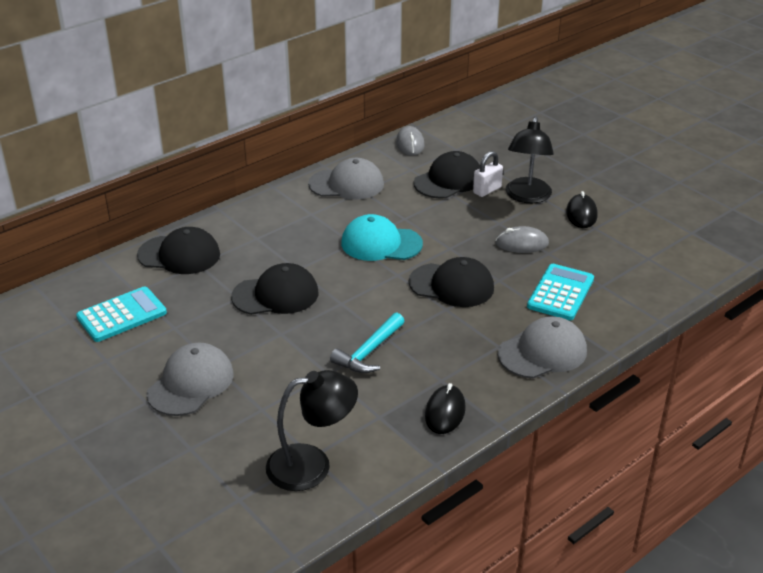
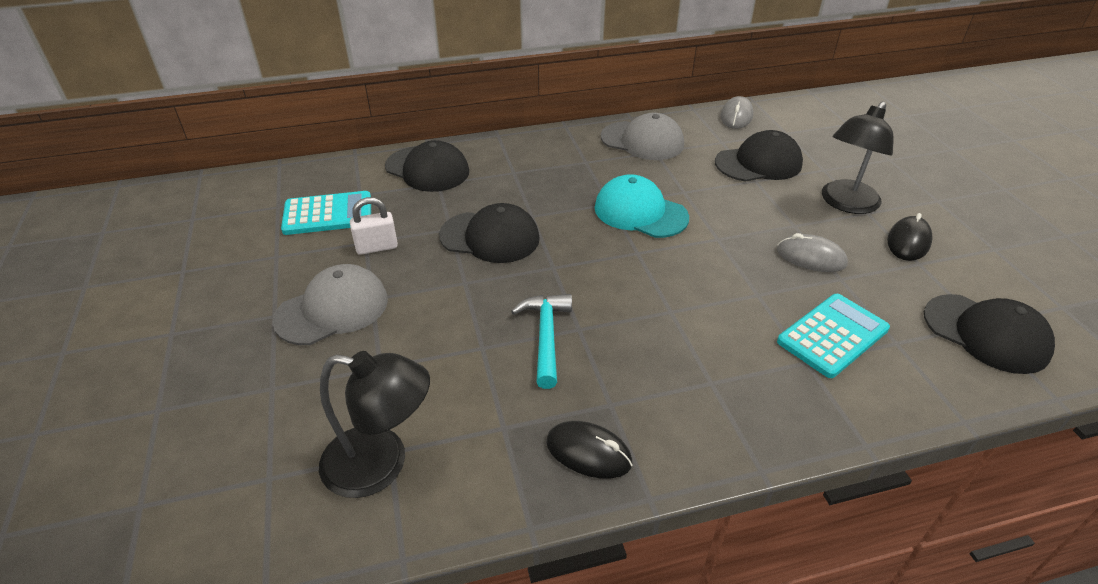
camera: 25 degrees right, 5 degrees up
turquoise hammer [330,313,405,373] -> turquoise hammer turned 120 degrees clockwise [511,294,572,389]
black cap [409,257,494,307] -> black cap moved to [924,294,1055,374]
black mouse [425,383,466,434] -> black mouse turned 75 degrees clockwise [546,421,633,479]
white padlock [473,151,503,197] -> white padlock moved to [350,197,398,255]
grey cap [498,316,587,378] -> none

